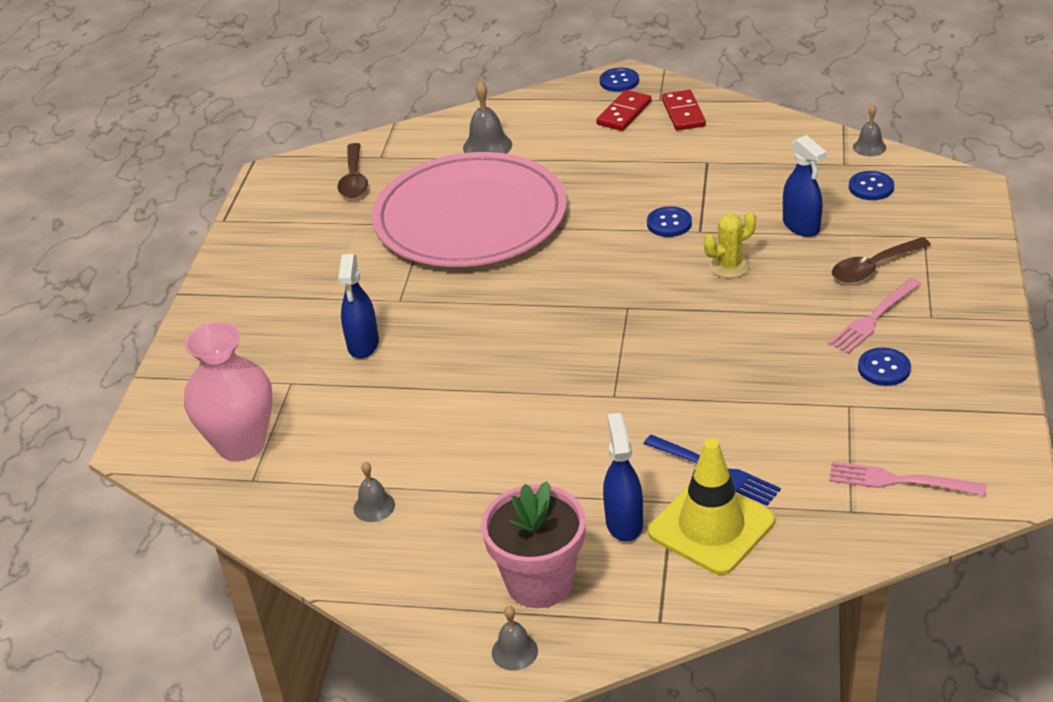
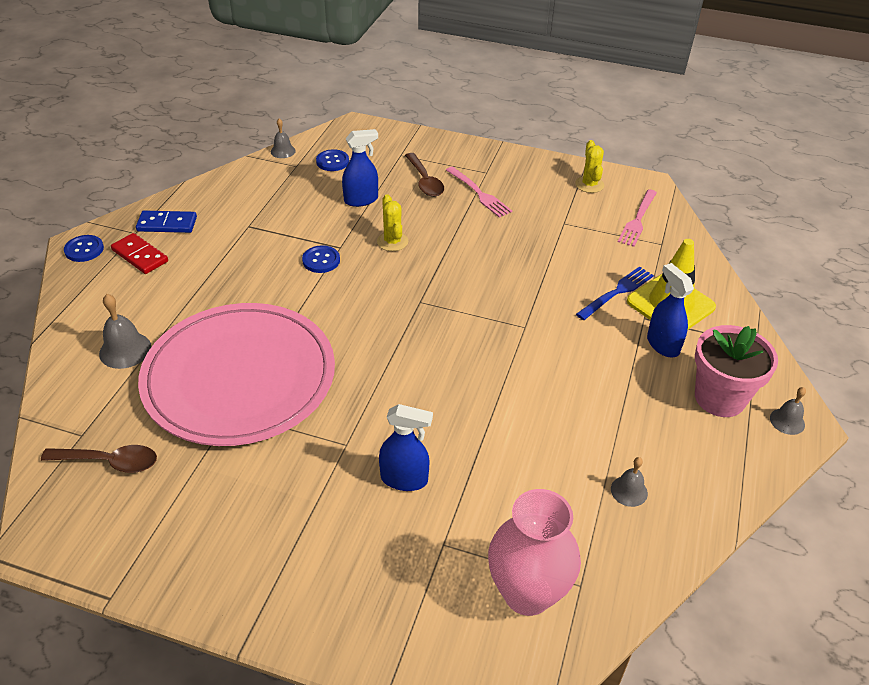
camera: 85 degrees left, 5 degrees up
blue spray bottle [603,413,643,542] -> blue spray bottle turned 60 degrees clockwise [647,263,694,357]
red domino [662,90,706,131] -> blue domino [136,210,197,233]
blue button [858,348,911,386] -> none
none -> yellow cactus [575,140,604,193]

